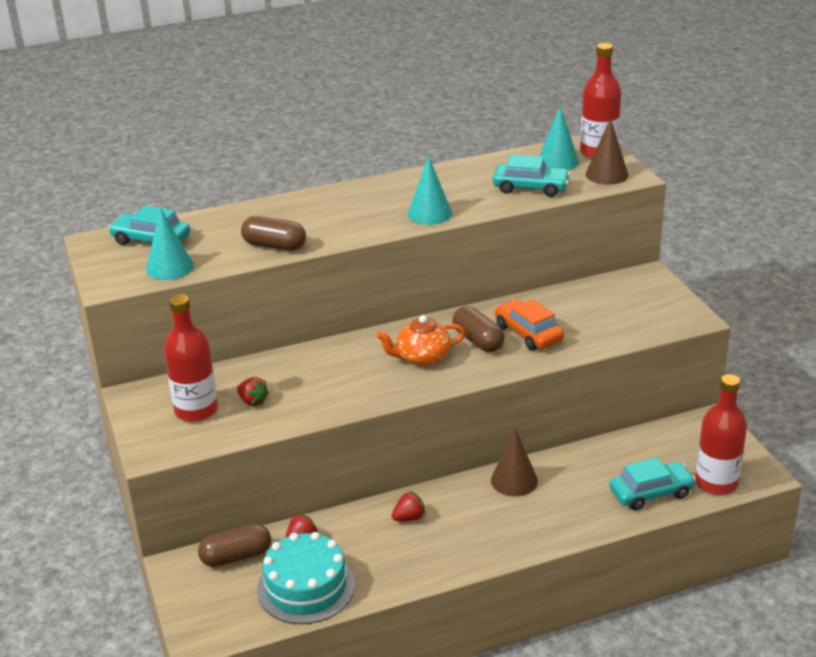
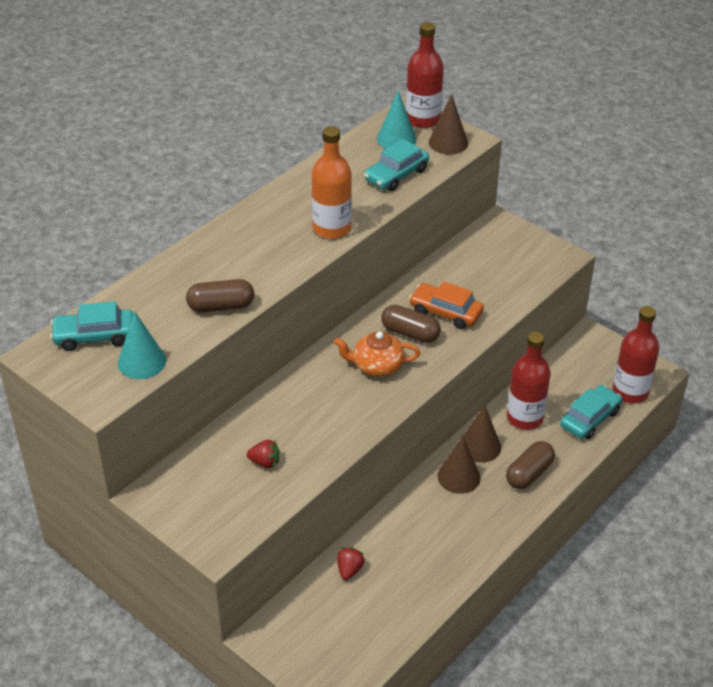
camera: 30 degrees left, 10 degrees up
red bottle [164,294,218,422] -> red bottle moved to [507,332,551,430]
brown capsule [198,524,271,567] -> brown capsule moved to [506,441,555,489]
turquoise cake [257,532,355,624] -> none
orange teapot [376,315,465,366] -> orange teapot turned 45 degrees clockwise [334,331,420,377]
red strawberry [391,491,426,521] -> none
turquoise cone [408,156,452,225] -> orange bottle [312,126,352,239]
turquoise car [493,155,570,197] -> turquoise car turned 150 degrees clockwise [364,139,429,191]
none -> brown cone [438,436,481,494]

